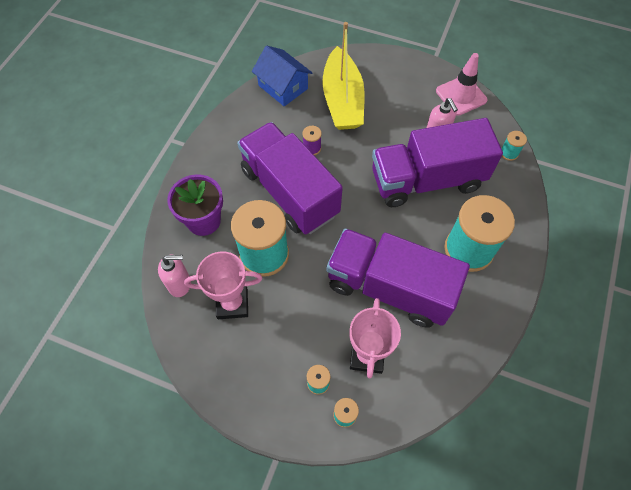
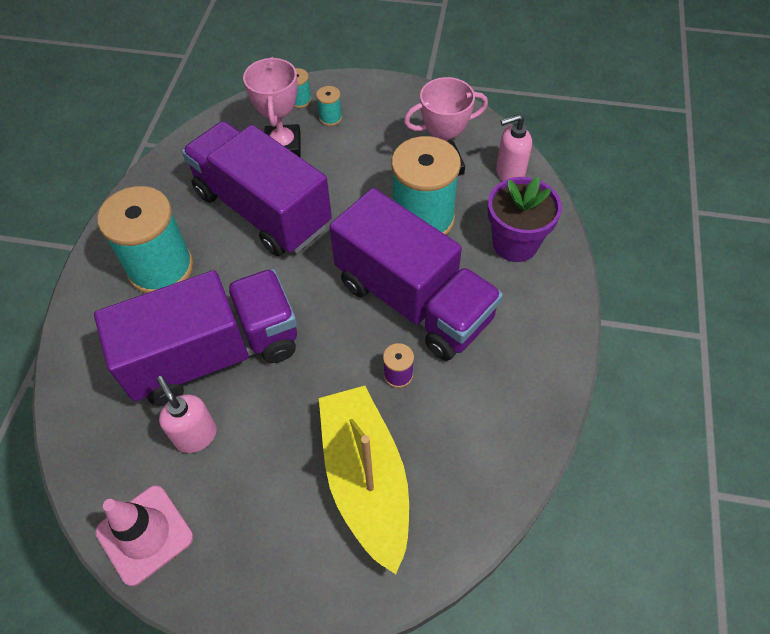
camera: 170 degrees right, 5 degrees down
blue house [252,45,312,106] -> none
purple truck [326,229,470,328] -> purple truck turned 150 degrees counterclockwise [182,121,332,256]
turquoise spool [501,131,527,161] -> none

